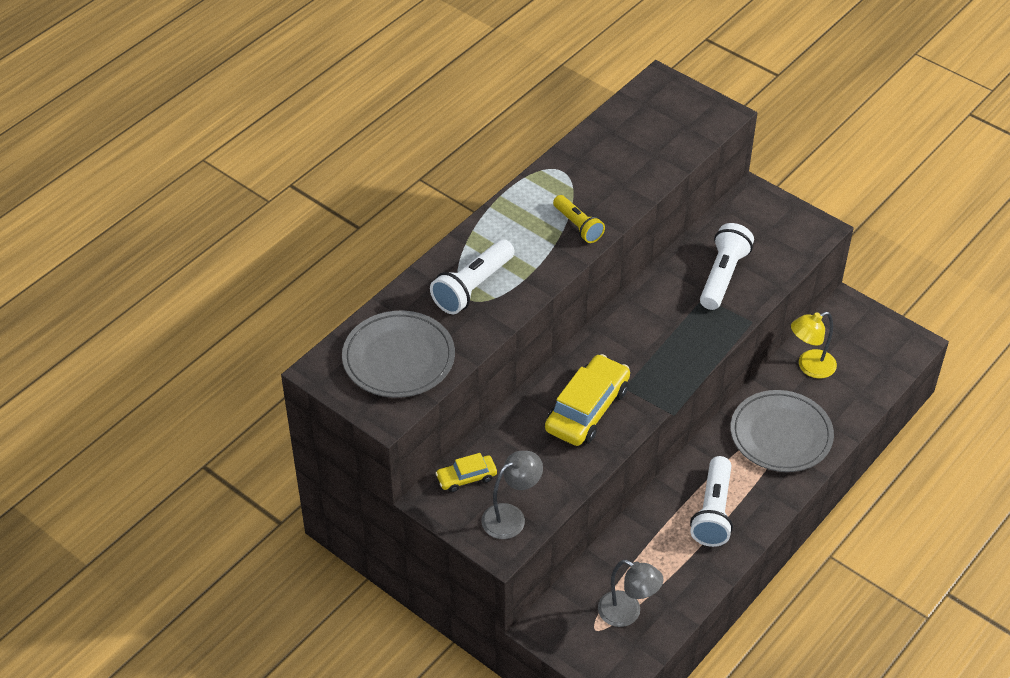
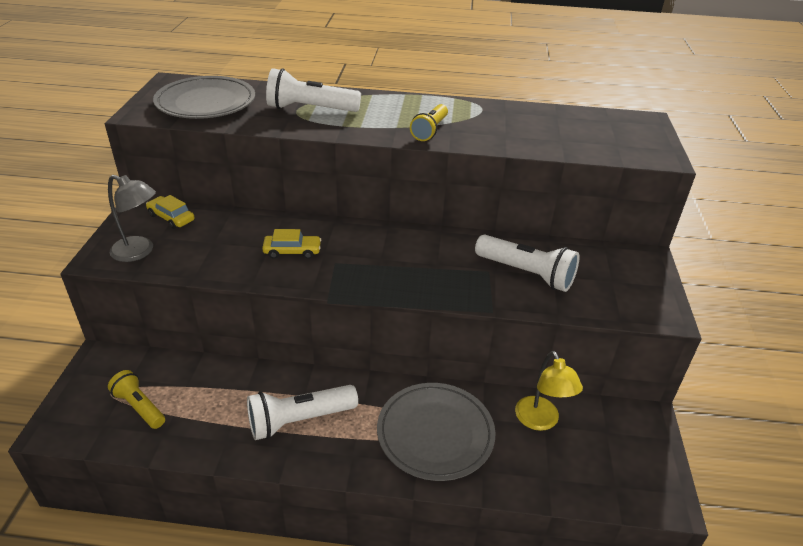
camera: 55 degrees right, 10 degrees down
yellow car [545,354,630,446] -> yellow car [262,229,321,259], size x0.53
grey lamp [598,560,663,627] -> yellow flashlight [108,370,165,429]
white flashlight [700,223,754,310] -> white flashlight turned 45 degrees clockwise [475,235,579,292]
yellow lamp [791,312,837,379] -> yellow lamp turned 135 degrees counterclockwise [515,351,583,431]

